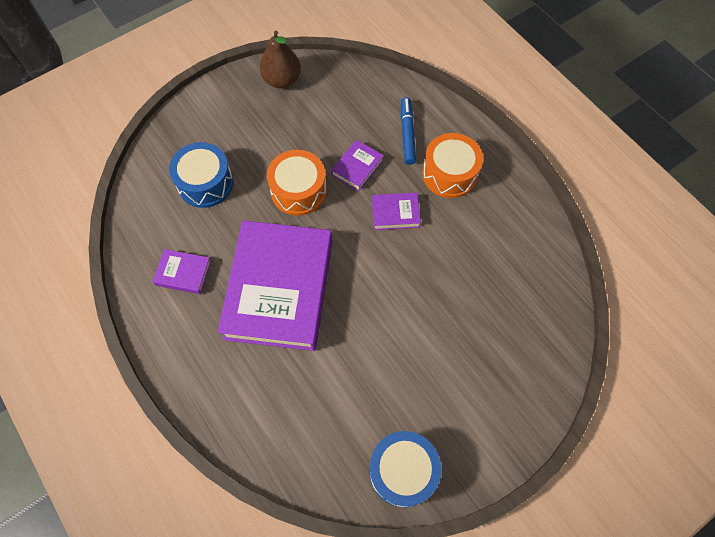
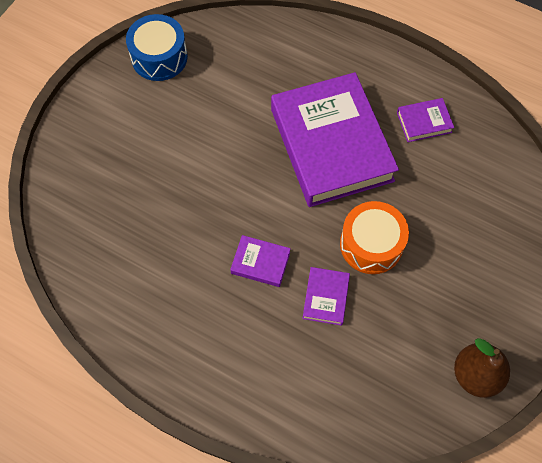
camera: 155 degrees right, 0 degrees up
blue drum [169,142,233,208] -> none
purple book [372,193,421,230] -> purple book turned 45 degrees clockwise [230,235,291,287]
blue marker [401,97,416,165] -> none
orange drum [422,133,483,198] -> none

